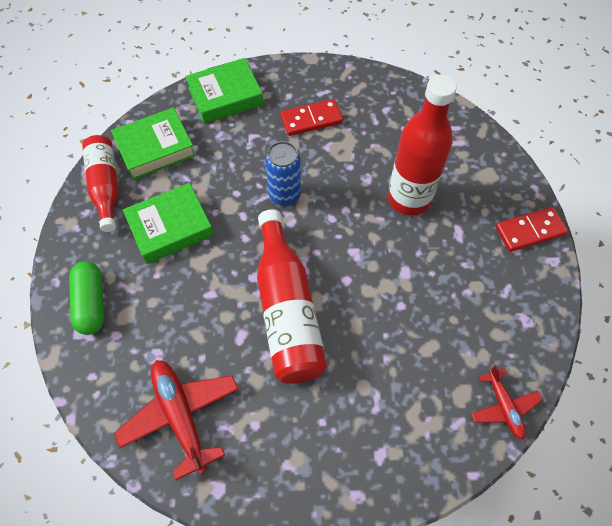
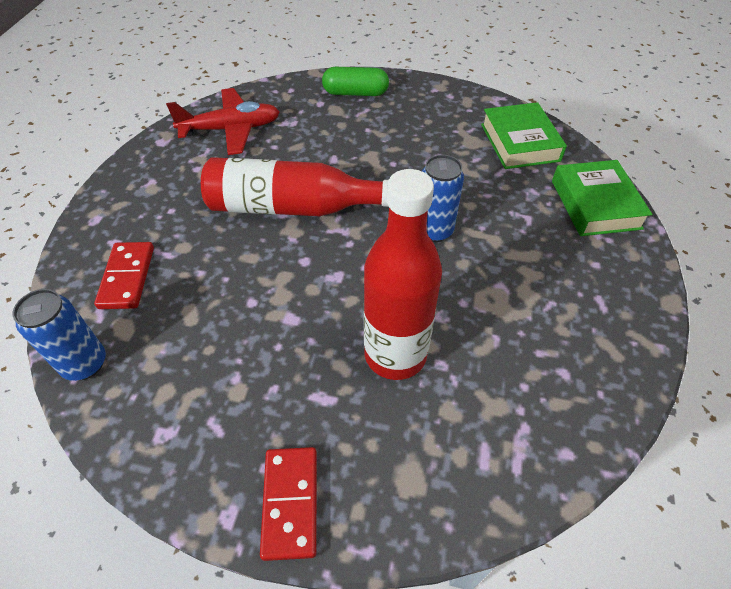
camera: 105 degrees right, 10 degrees down
red bottle [82,135,119,232] -> none
green book [123,183,214,264] -> none
red domino [280,99,343,136] -> red domino moved to [94,242,154,309]
red plane [471,365,543,440] -> blue can [12,289,106,381]

